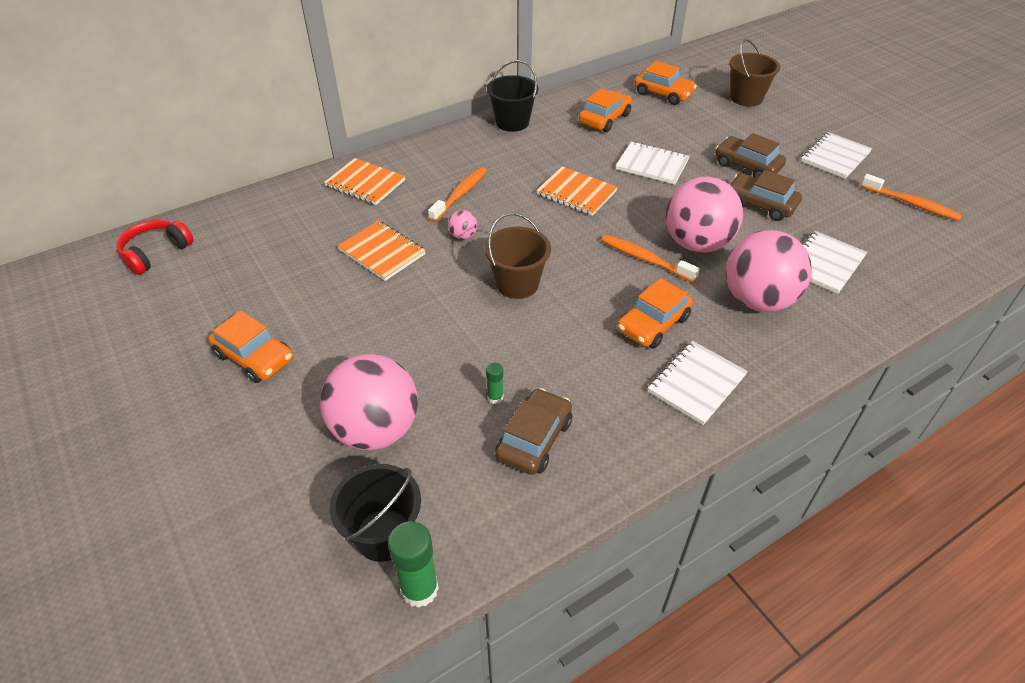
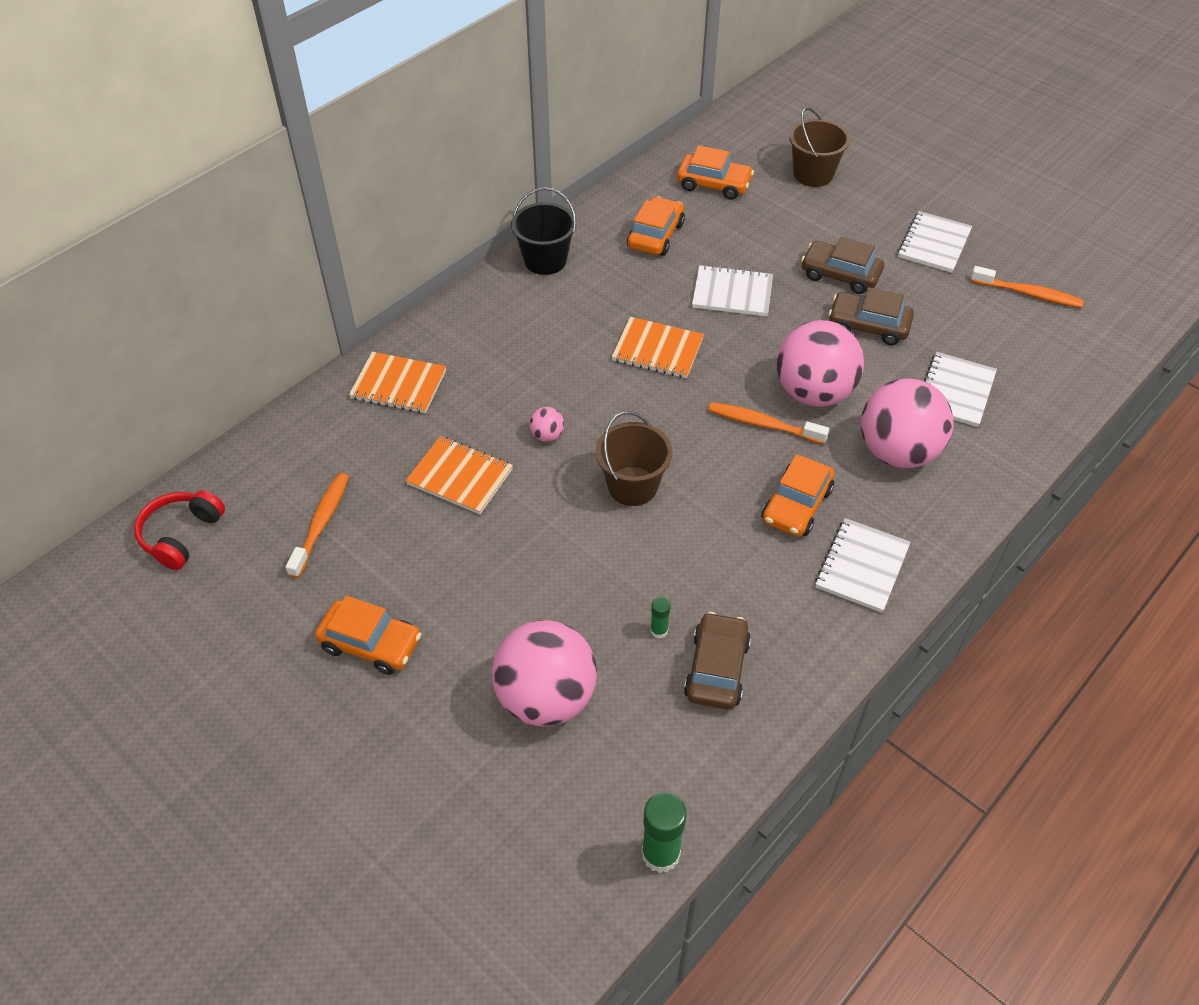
camera: 15 degrees left, 5 degrees up
black bucket [330,464,421,562] -> none
orange toothbrush [428,167,487,222] -> orange toothbrush moved to [286,473,349,578]

